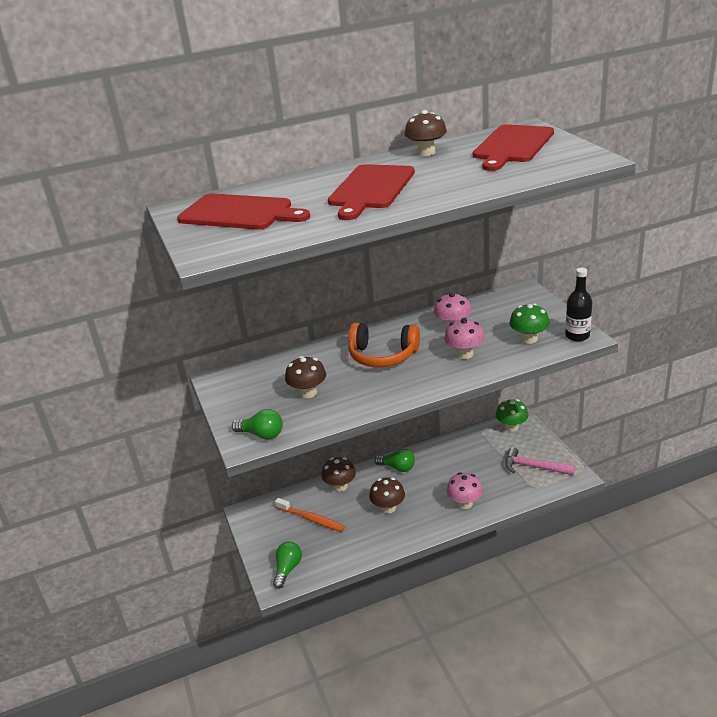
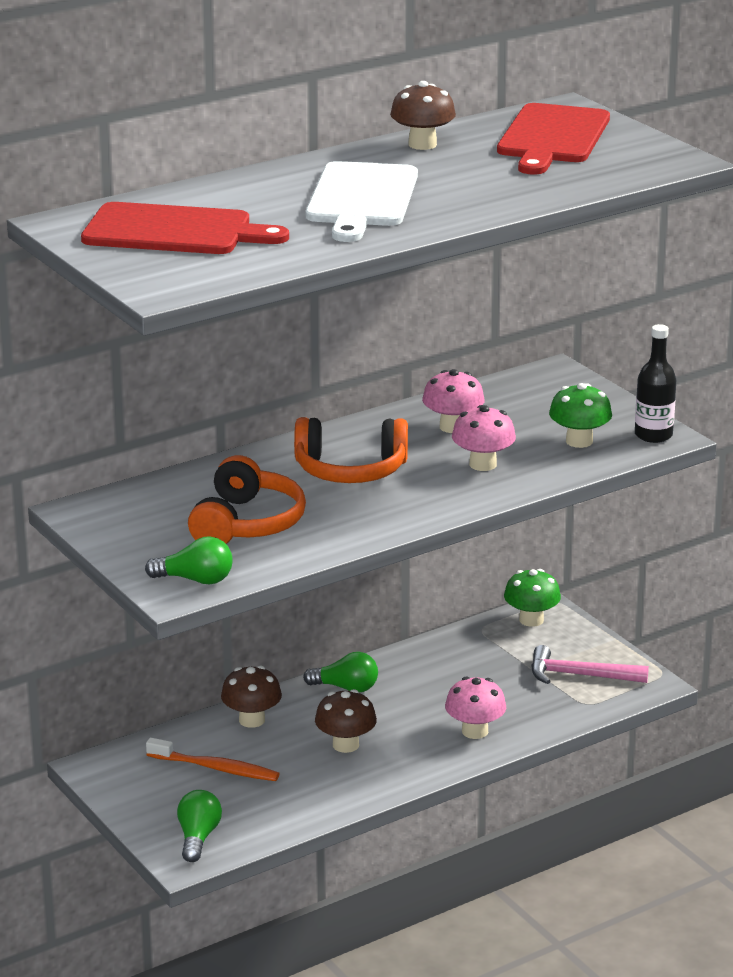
camera: 15 degrees left, 5 degrees down
brown mushroom [285,356,326,398] -> orange headphones [188,455,306,544]
red cutting board [328,164,415,220] -> white cutting board [306,161,418,242]

